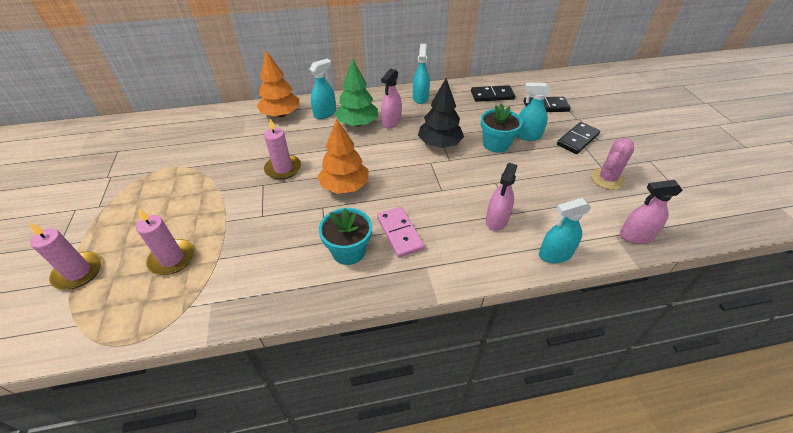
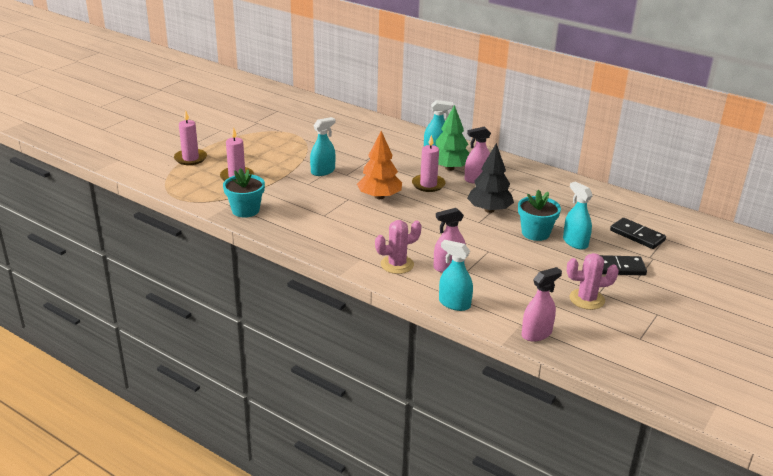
camera: 45 degrees right, 15 degrees down
orange tree [257,51,299,117] -> none
pink candle [264,119,301,180] -> pink candle moved to [412,135,446,192]
turquoise flower pot [319,208,372,265] -> turquoise flower pot moved to [223,168,265,218]
pink domino [377,207,425,258] -> none
turquoise spray bottle [413,44,430,104] -> turquoise spray bottle moved to [310,117,336,176]
black domino [471,85,515,102] -> none
pink spray bottle [620,180,683,244] -> pink spray bottle turned 105 degrees clockwise [521,267,562,342]
none -> pink cactus [375,220,422,274]

